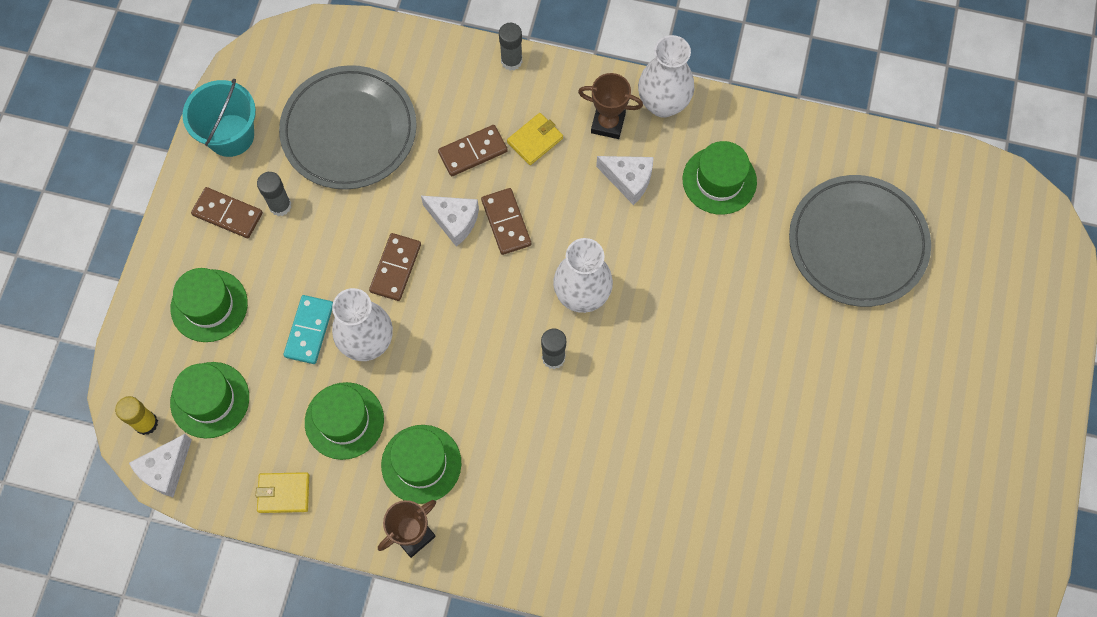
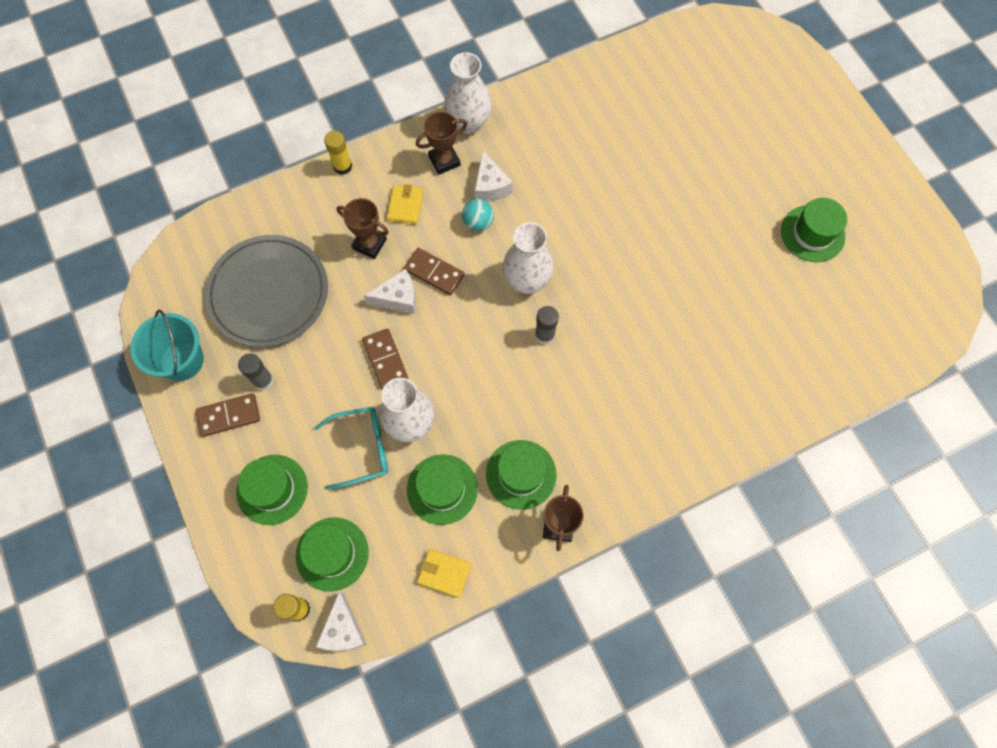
camera: 40 degrees left, 0 degrees up
yellow wallet [256,472,309,513] -> yellow wallet turned 60 degrees clockwise [417,549,471,598]
turquoise domino [283,295,333,364] -> turquoise glasses [315,407,388,490]
brown domino [438,125,508,176] -> brown trophy [337,198,389,259]
grey glue stick [499,23,522,70] -> yellow glue stick [324,130,352,175]
white cheese [596,156,654,205] -> white cheese turned 90 degrees clockwise [475,151,513,202]
green hat [683,141,757,215] -> green hat moved to [781,198,847,262]
grey plate [789,175,931,307] -> none
none -> turquoise ball [462,199,494,231]

